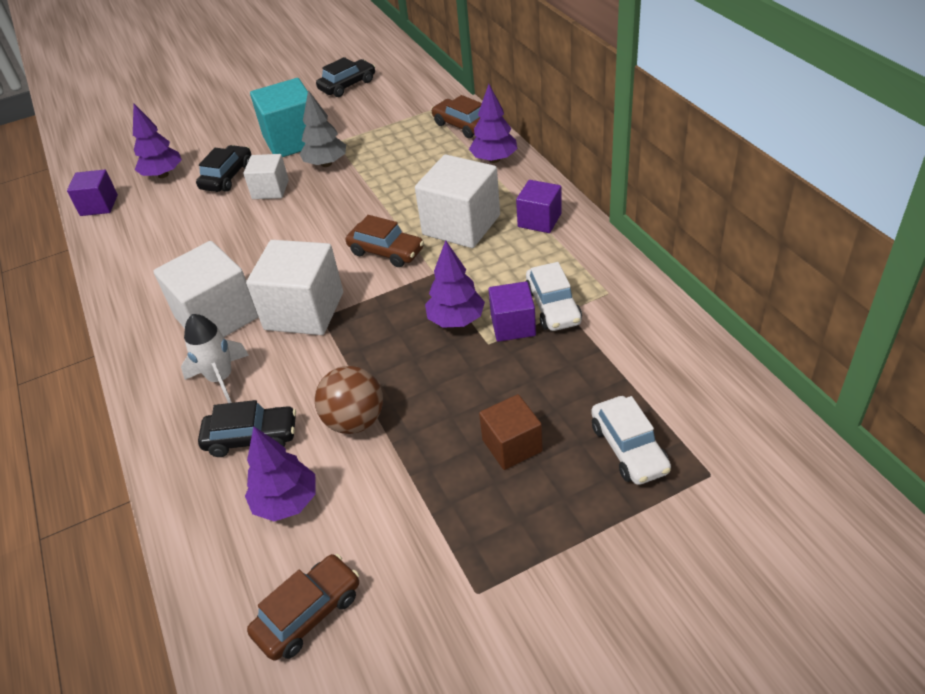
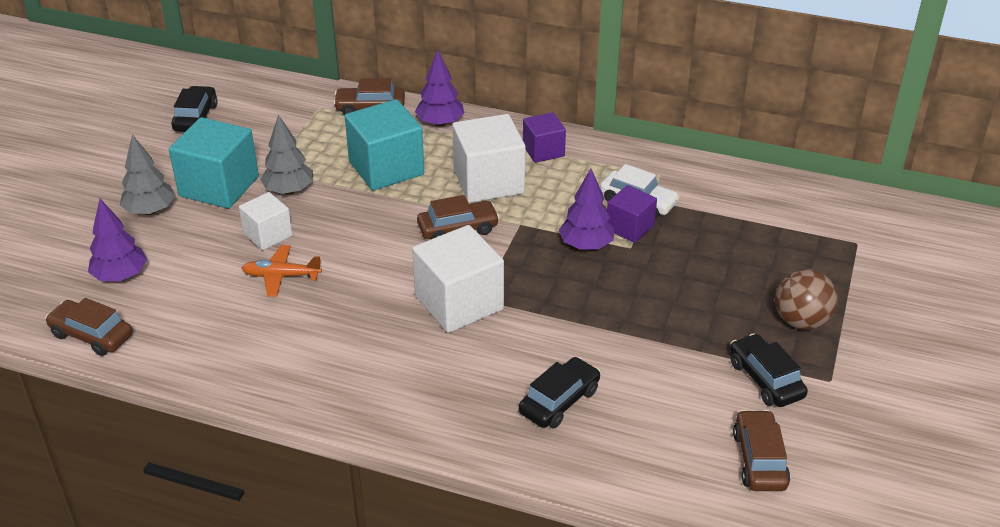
camera: 50 degrees left, 5 degrees down
purple cube [67,169,118,216] -> brown car [45,298,133,356]
white cube [153,241,259,337] -> none
white rocket [181,314,249,403] -> none
black car [196,145,251,192] -> black car moved to [730,333,808,407]
purple tree [245,426,316,521] -> none
brown ball [315,366,383,434] -> brown ball moved to [775,269,838,330]
brown cube [479,394,543,470] -> none
white car [591,396,671,485] -> none
none -> grey tree [120,134,175,215]
none -> orange plane [241,245,322,297]
none -> turquoise cube [345,99,424,191]

